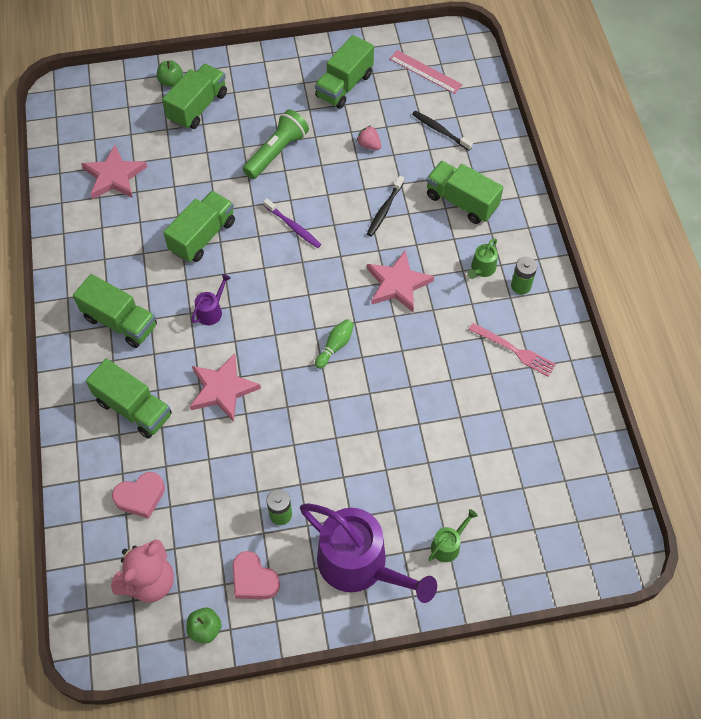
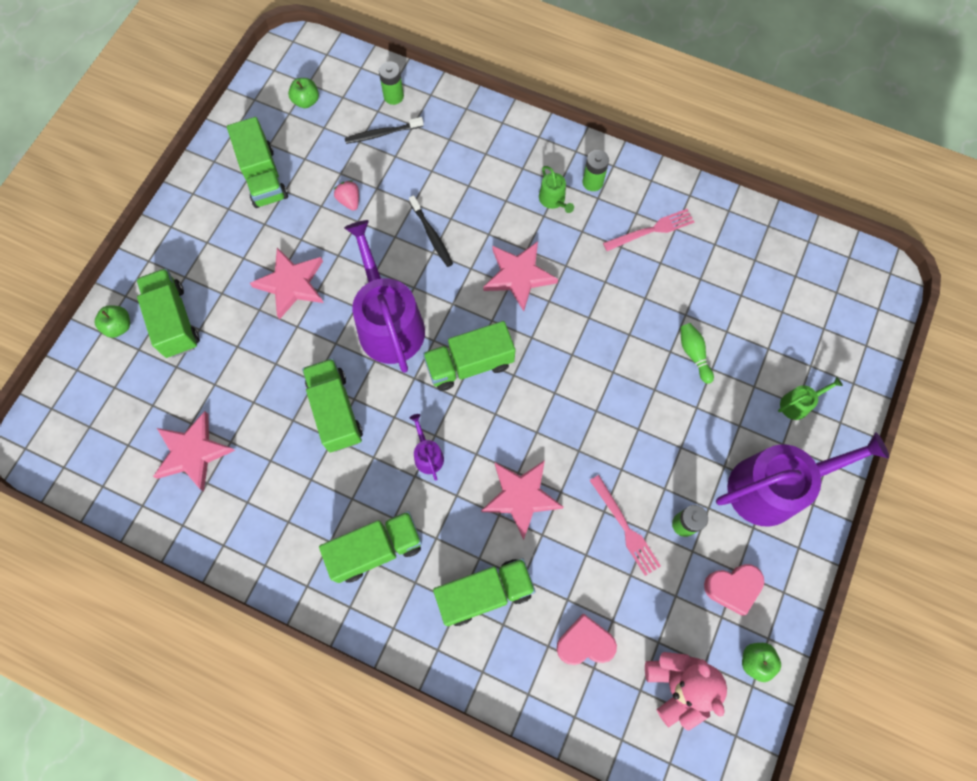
camera: 55 degrees left, 10 degrees up
pink heart [112,472,165,518] -> pink heart turned 105 degrees counterclockwise [557,614,617,665]
green flashlight [243,109,309,179] -> pink star [250,248,323,320]
purple toothbrush [263,198,321,248] -> purple watering can [344,220,425,373]
green bowling pin [315,319,354,369] -> green bowling pin moved to [681,323,714,384]
pink strawberry [357,126,381,150] -> pink strawberry turned 75 degrees clockwise [334,180,359,211]
pink ruler [389,50,463,94] -> green apple [288,78,319,108]
green truck [426,161,503,224] -> green truck moved to [423,321,515,391]
green watering can [428,509,478,562] -> green watering can turned 75 degrees clockwise [778,377,843,420]
none -> green battery [379,61,404,105]
none -> pink fork [589,475,661,576]

